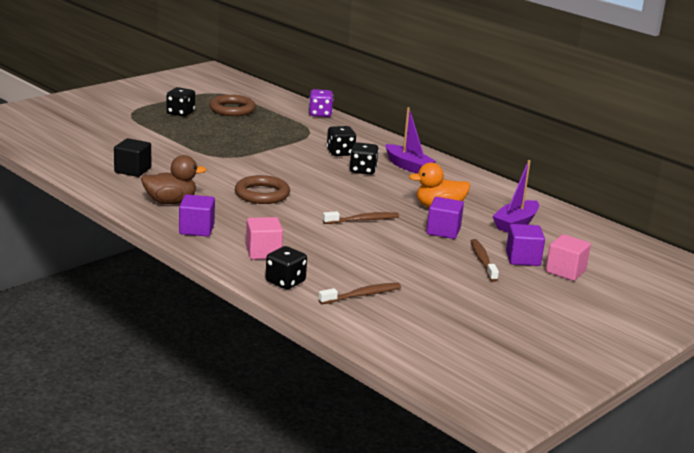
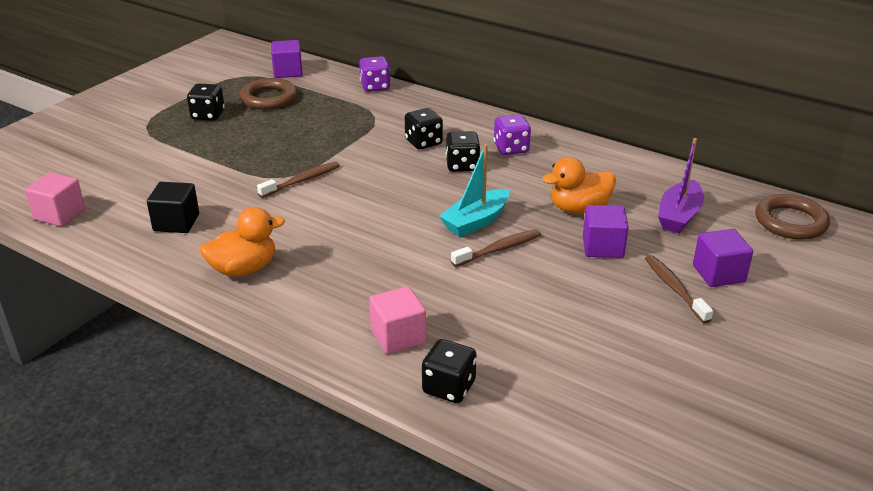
camera: 10 degrees left, 10 degrees up
brown duck [141,155,207,204] -> orange duck [200,207,285,277]
purple cube [179,194,215,237] -> purple cube moved to [271,40,303,78]
brown ring [235,175,290,204] -> brown ring moved to [755,194,830,240]
brown toothbrush [318,283,401,304] -> brown toothbrush moved to [257,162,340,198]
purple boat [386,107,436,173] -> purple dice [494,114,531,155]
pink cube [546,234,591,281] -> pink cube moved to [25,172,85,226]
none -> turquoise boat [439,144,509,237]

